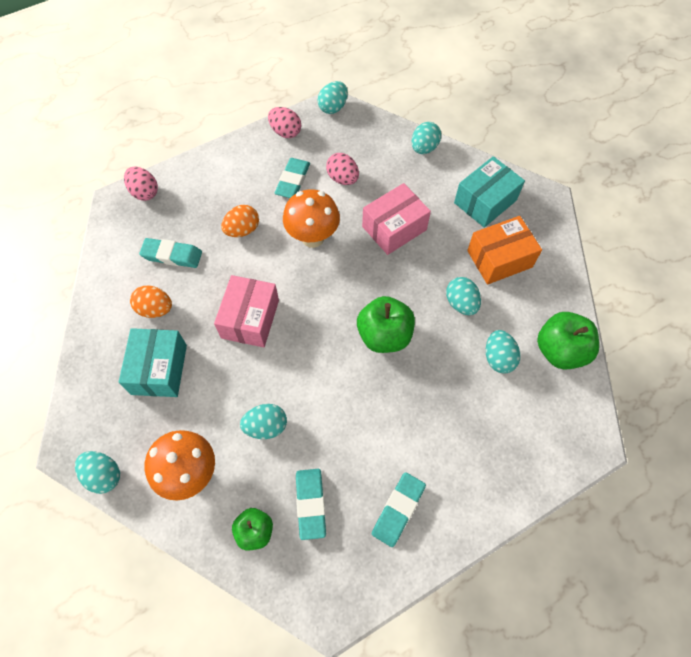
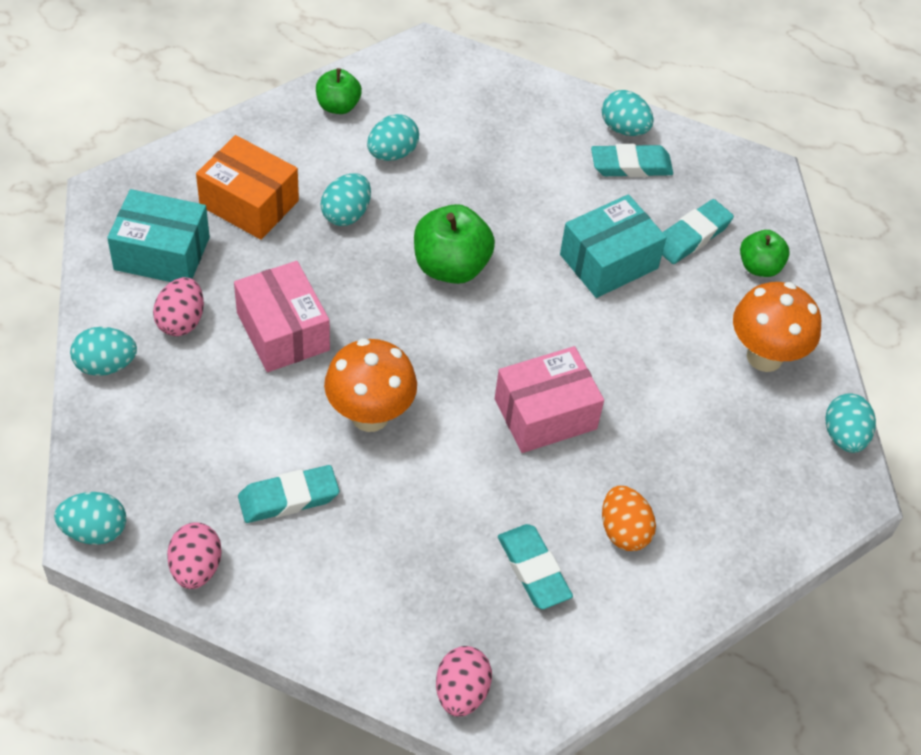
camera: 130 degrees left, 10 degrees down
turquoise box [119,328,187,397] -> turquoise box moved to [560,194,667,298]
orange egg [221,205,259,237] -> none
turquoise egg [240,404,287,439] -> turquoise egg moved to [602,90,654,136]
pink egg [326,153,359,185] -> pink egg moved to [153,277,204,336]
pink box [362,183,431,255] -> pink box turned 45 degrees clockwise [234,261,330,372]
green apple [537,312,599,370] -> green apple [316,68,362,114], size x0.61

